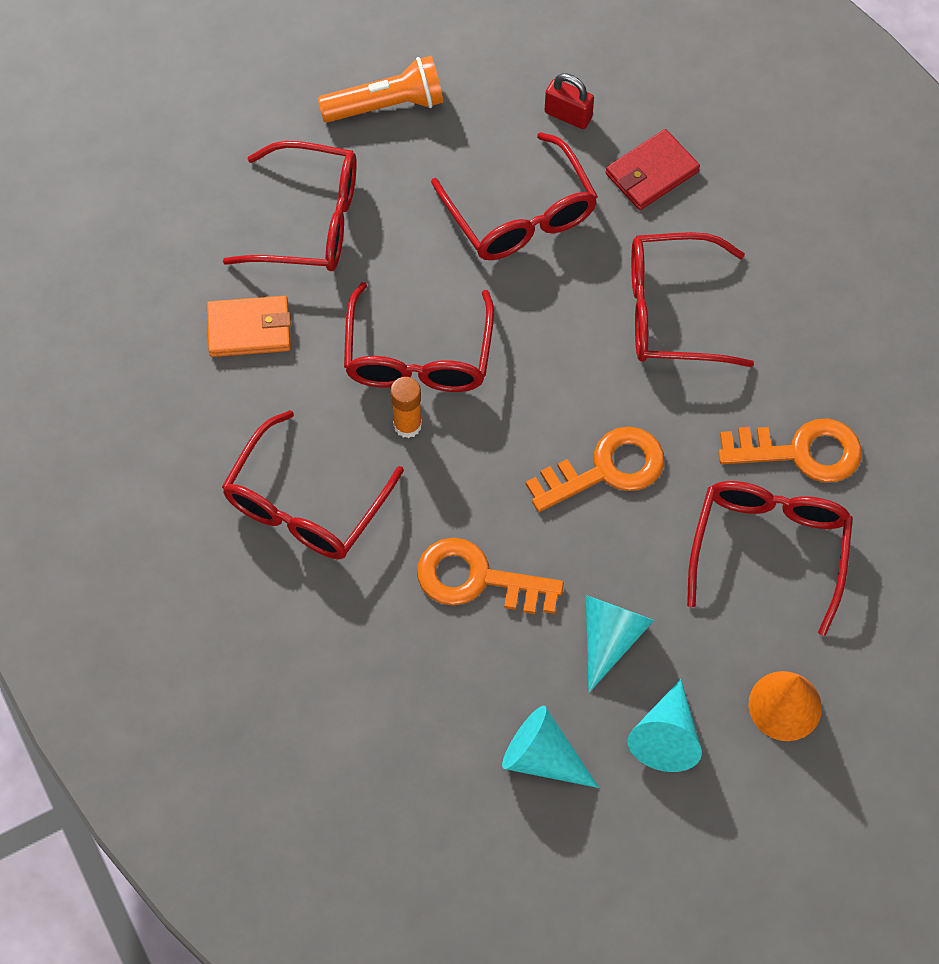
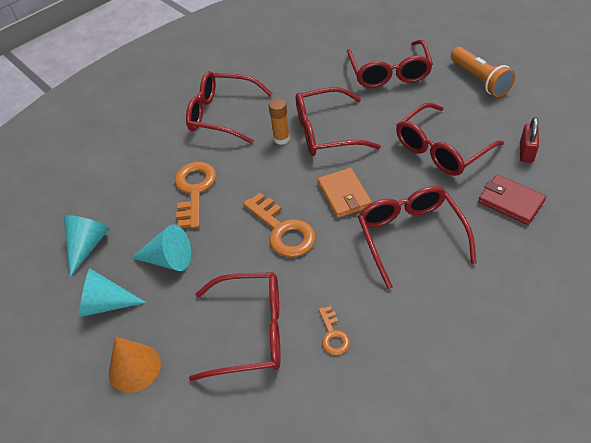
camera: 80 degrees right, 15 degrees down
orange wallet [207,296,291,357] -> orange wallet moved to [318,168,372,218]
orange key [718,418,862,483] -> orange key [319,306,350,355], size x0.52

